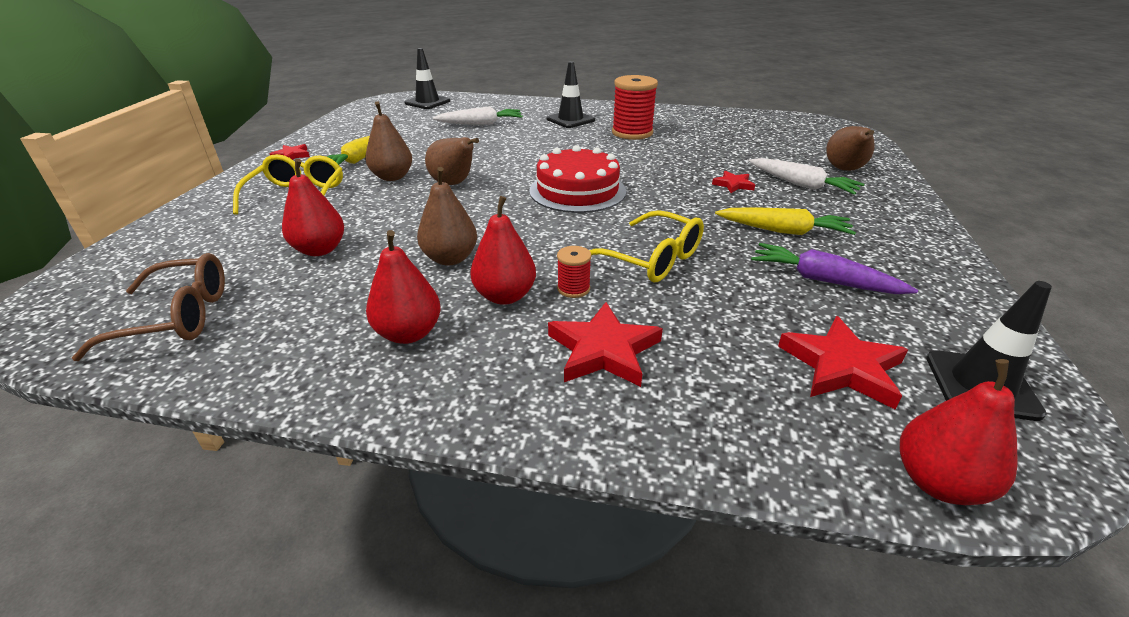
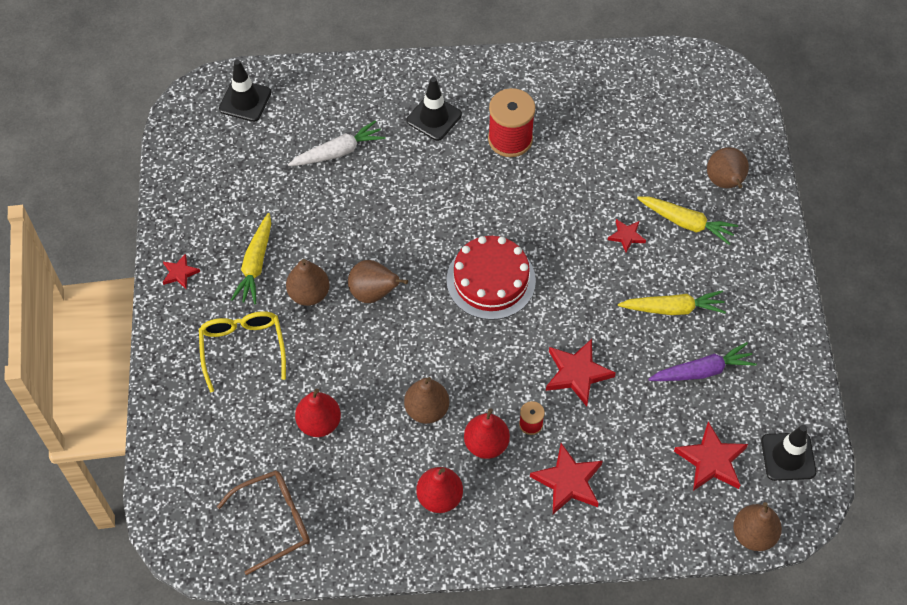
camera: 15 degrees left, 25 degrees up
yellow glasses [589,210,704,283] -> red star [546,339,616,407]
white carrot [749,158,864,195] -> yellow carrot [637,197,738,245]
purple carrot [751,243,918,294] -> purple carrot turned 150 degrees clockwise [649,342,757,381]
red pear [900,359,1018,505] -> brown pear [733,502,782,551]

